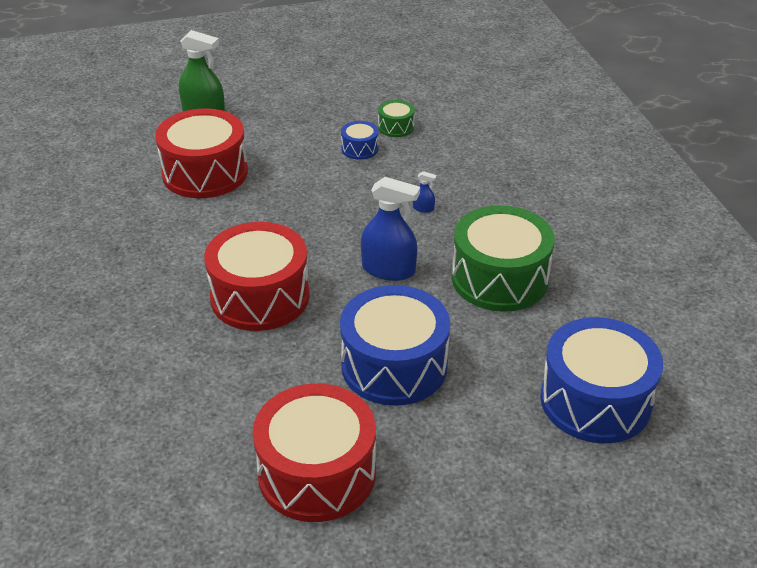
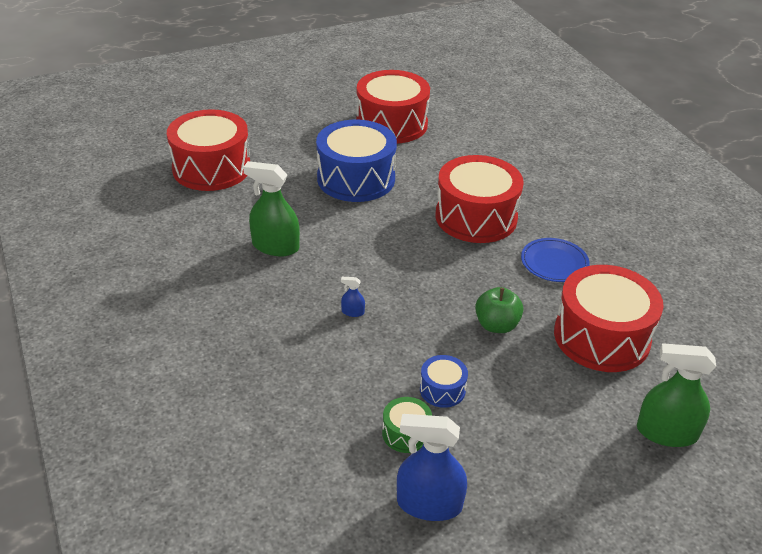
camera: 170 degrees right, 0 degrees up
blue spray bottle [361,177,420,281] -> blue spray bottle moved to [397,414,467,521]
green drum [452,205,555,312] -> green spray bottle [243,161,300,256]
blue drum [540,317,663,443] -> red drum [167,109,250,191]
none -> green apple [475,287,523,333]
none -> blue plate [521,238,590,282]

